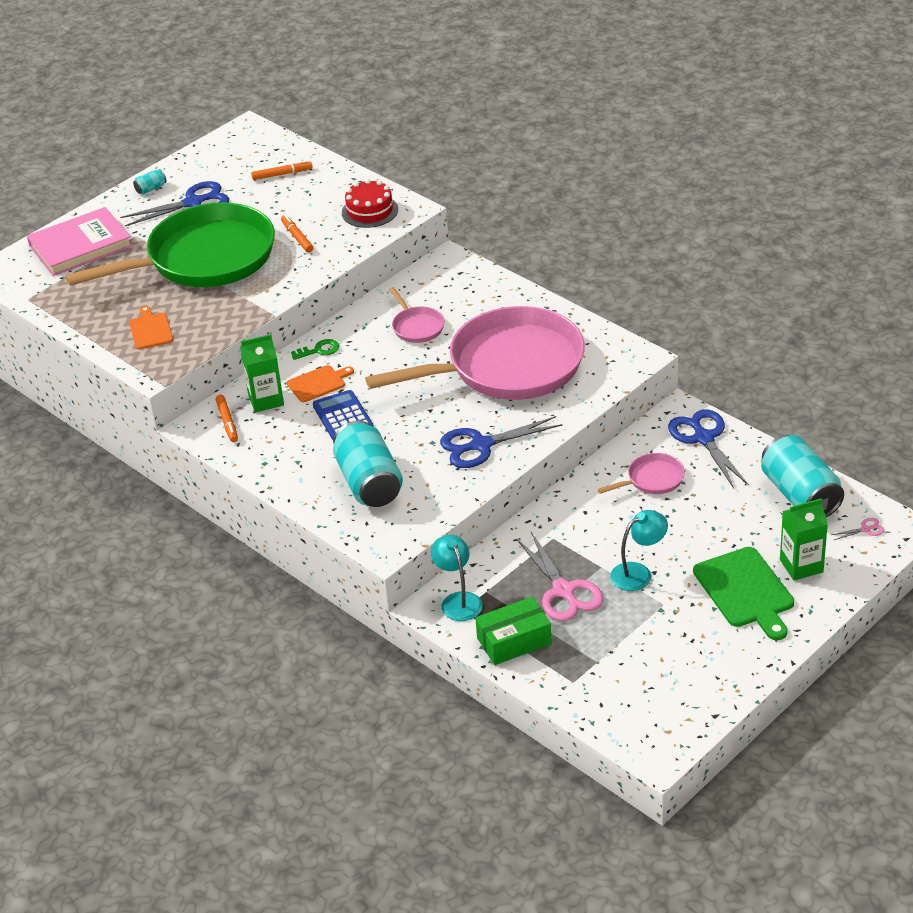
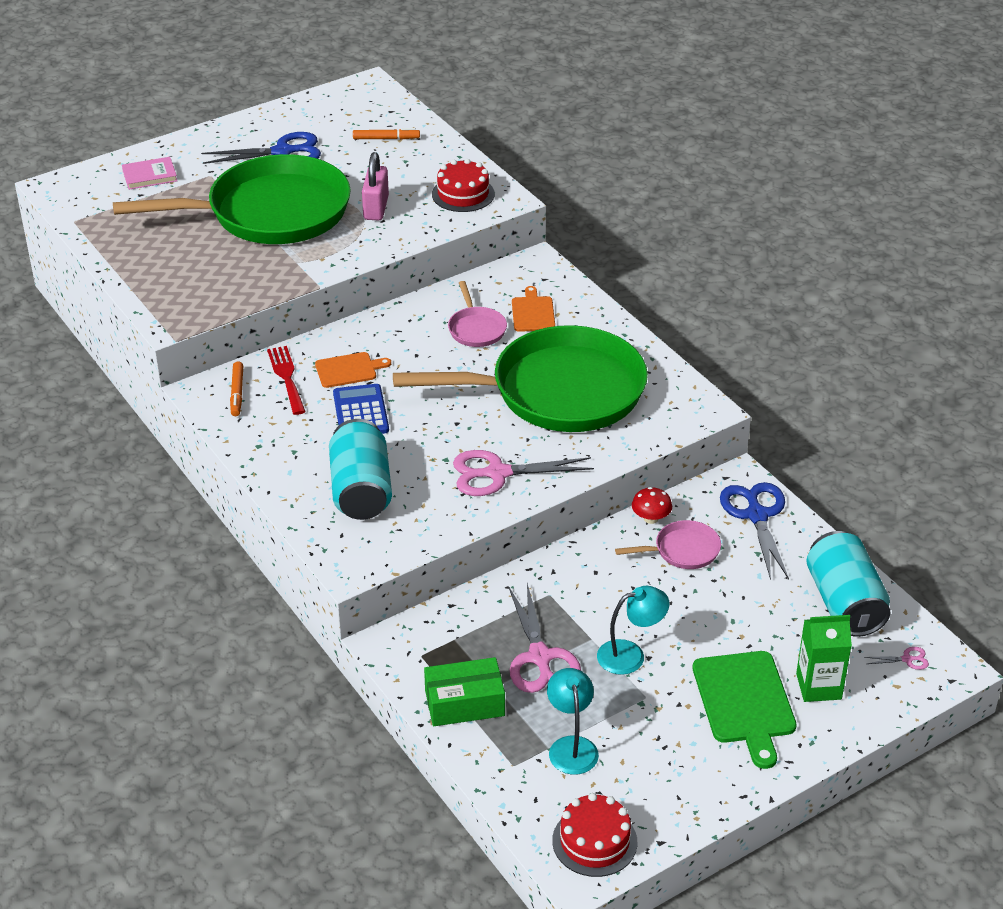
camera: 10 degrees right, 0 degrees up
pink book [27,207,133,276] -> pink book [122,157,177,190], size x0.53
orange cutting board [129,306,173,349] -> orange cutting board moved to [512,286,555,332]
turquoise can [133,169,166,194] -> none
green carton [240,334,284,412] -> red fork [267,346,306,415]
orange marker [281,215,313,253] -> pink padlock [362,152,389,220]
green key [291,339,339,360] -> none
pink pan [365,306,585,400] -> green pan [393,325,648,432]
turquoise lamp [431,535,482,621] -> turquoise lamp moved to [547,668,599,775]
blue scissors [440,416,562,468] -> pink scissors [453,450,594,496]
none -> red cake [552,793,637,877]
none -> red mushroom [632,487,672,524]

